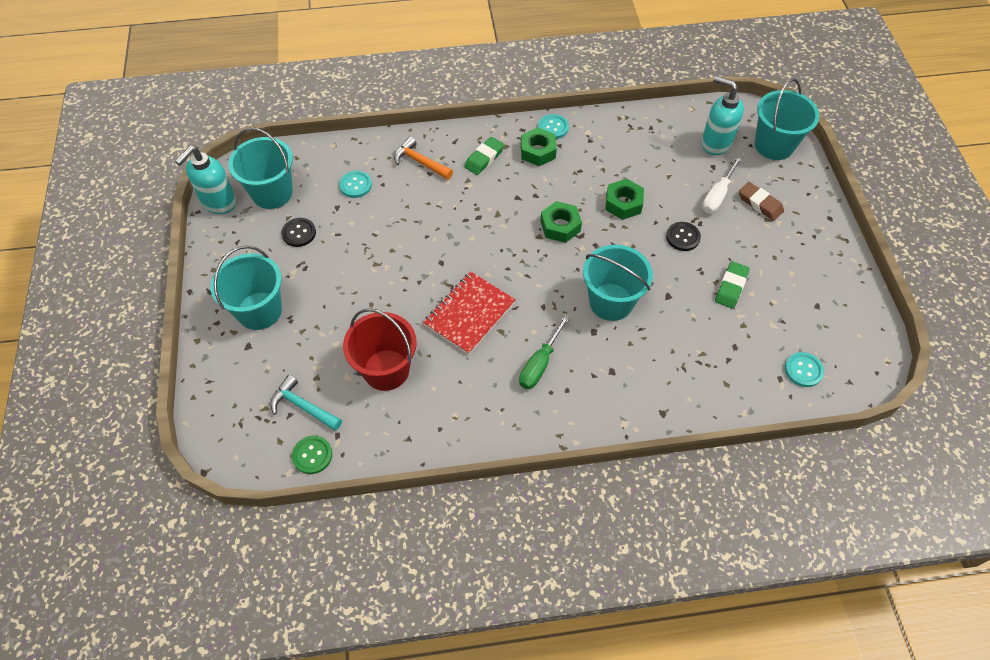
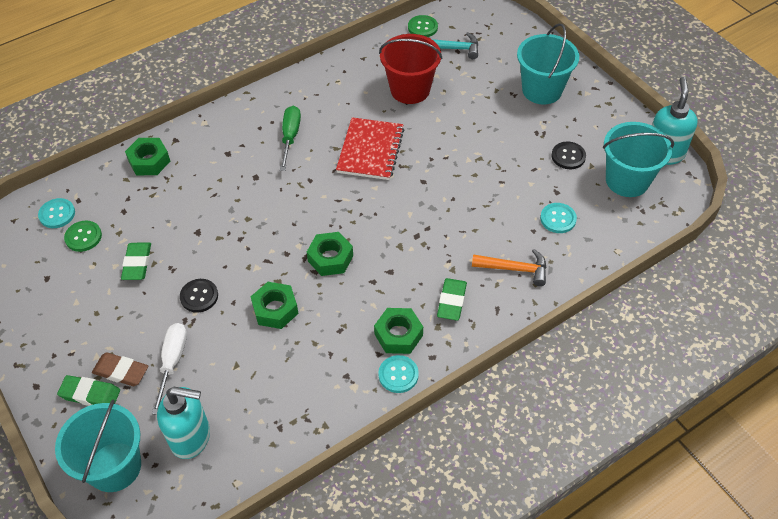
camera: 155 degrees right, 5 degrees down
turquoise bucket [583,245,653,321] -> none
none -> green eraser [57,375,120,406]
none -> green button [64,221,102,252]
none -> green nut [125,138,170,175]

